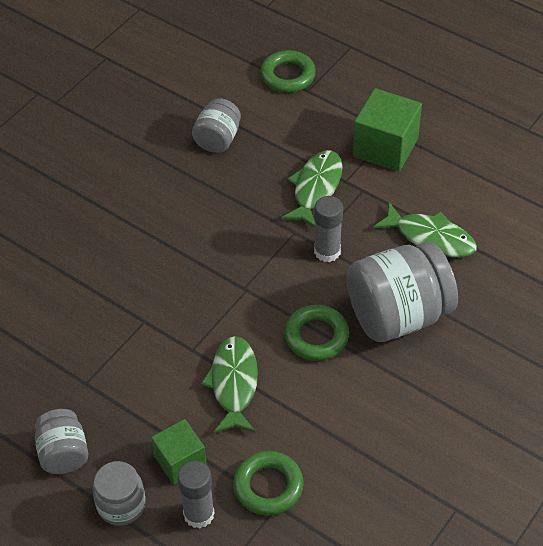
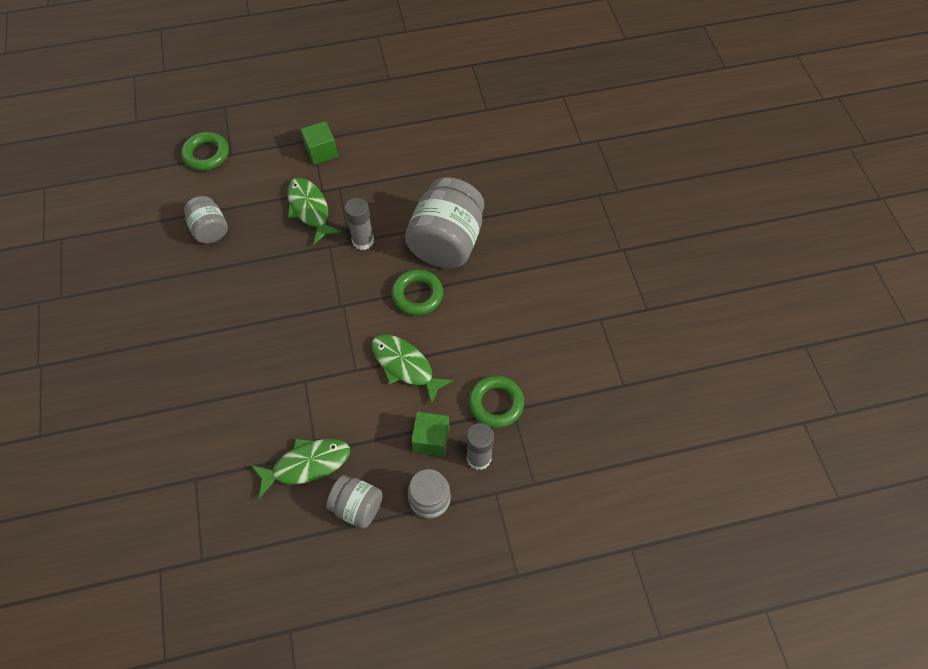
camera: 50 degrees left, 10 degrees up
green cube [353,88,422,172] -> green cube [301,121,338,165], size x0.64
green fish [373,202,477,257] -> green fish moved to [251,438,350,499]

